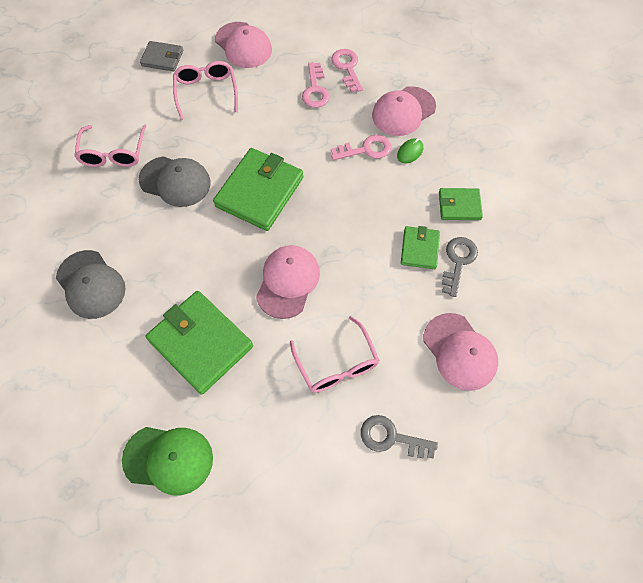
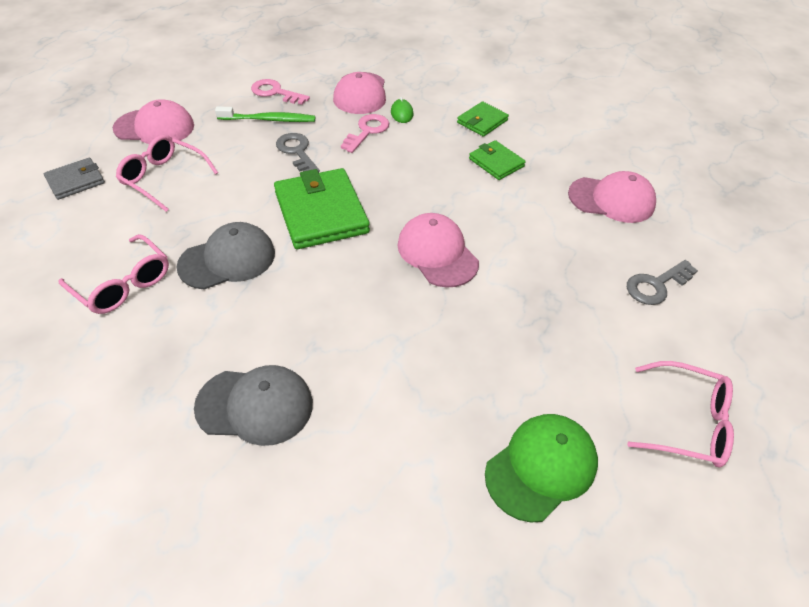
camera: 50 degrees left, 15 degrees down
green wallet [146,291,253,395] -> none
pink glasses [290,316,379,393] -> pink glasses moved to [627,361,734,467]
pink key [302,62,330,108] -> green toothbrush [215,106,315,122]
grey key [442,237,478,297] -> grey key moved to [276,133,320,172]

